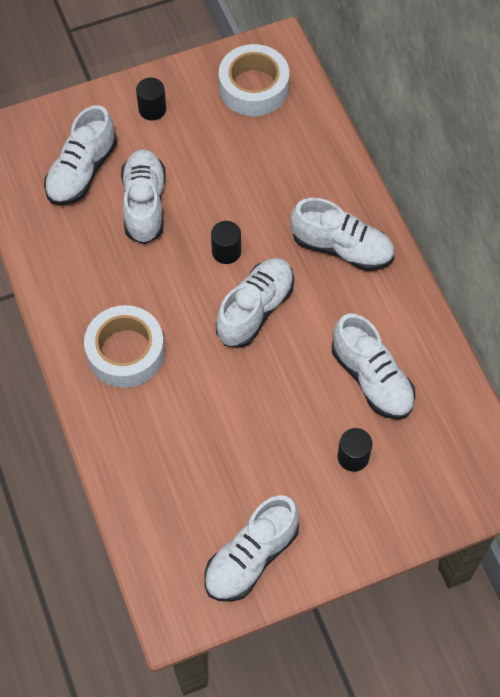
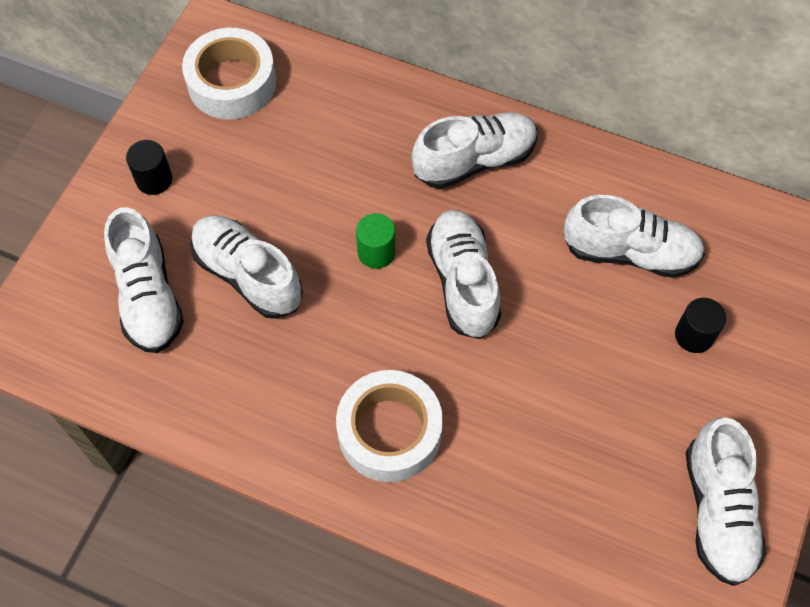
camera: 45 degrees left, 0 degrees up
black cylinder [211,221,241,264] -> green cylinder [356,213,396,269]

